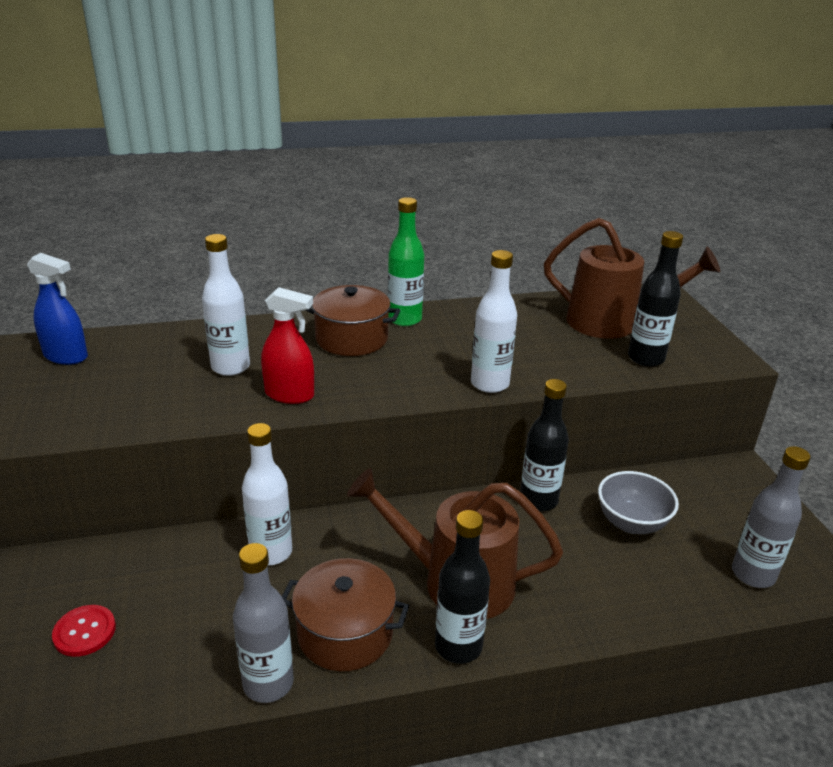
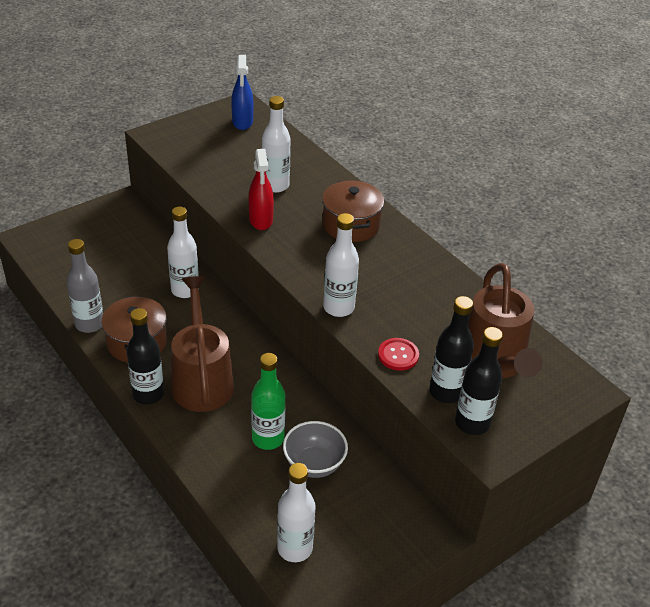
camera: 65 degrees right, 10 degrees up
red button [52,605,116,657] -> red button moved to [378,338,419,371]
green bottle [388,197,424,326] -> green bottle moved to [251,353,286,450]
black bottle [520,379,569,512] -> black bottle moved to [455,327,503,435]
grey bottle [732,446,810,588] -> white bottle [277,463,316,562]

